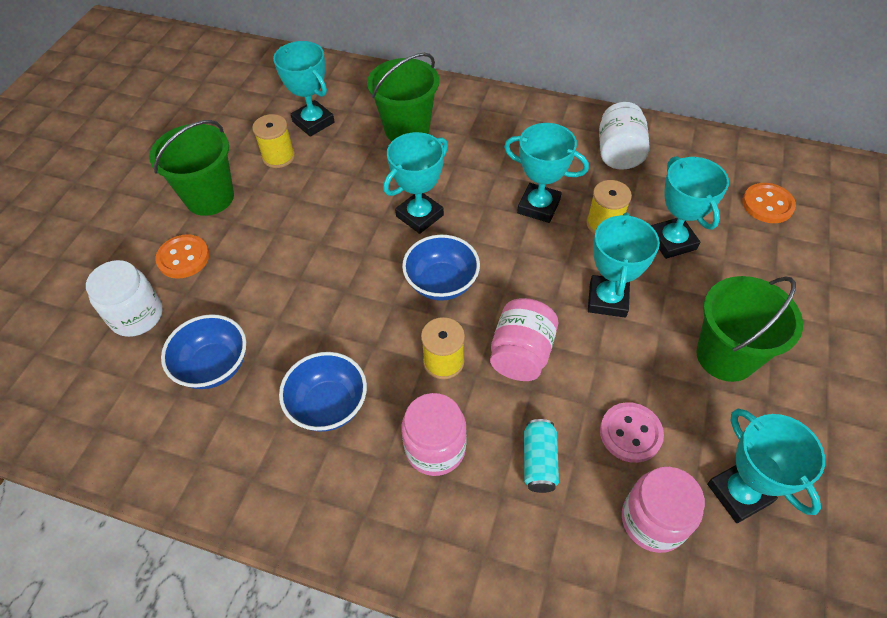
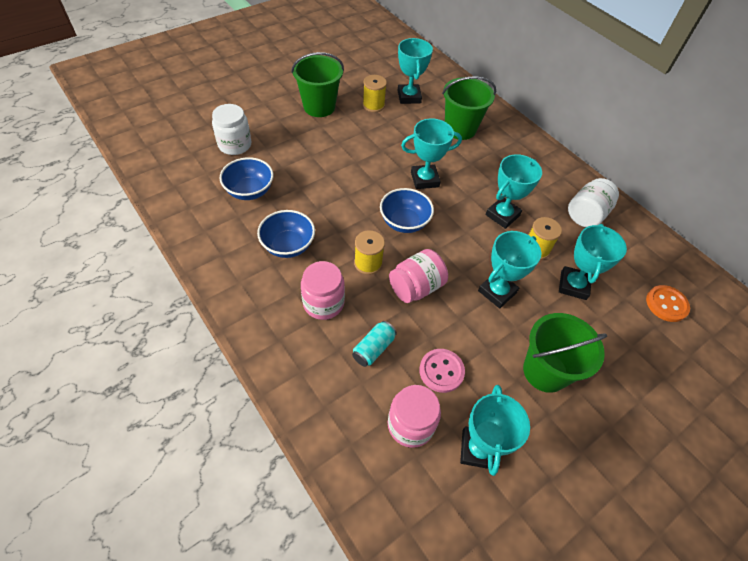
camera: 30 degrees right, 0 degrees up
orange button [155,234,210,279] -> none
turquoise trophy [504,123,589,223] -> turquoise trophy turned 75 degrees clockwise [486,154,542,229]

